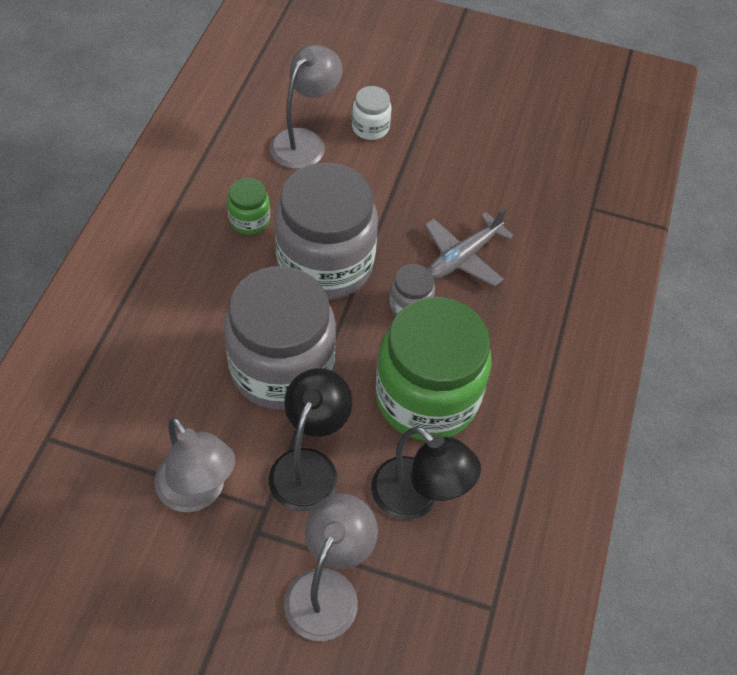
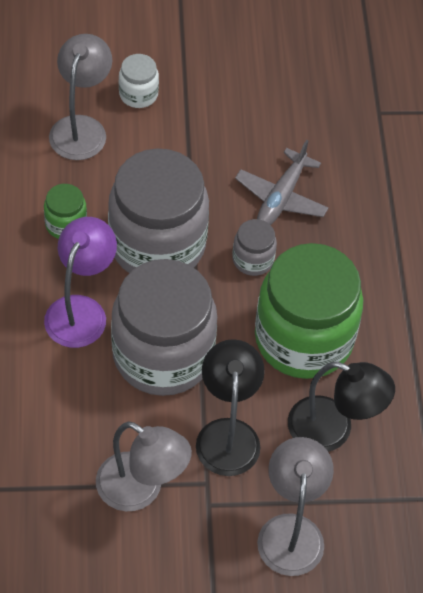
camera: 20 degrees left, 0 degrees up
none -> purple lamp [44,217,117,348]

